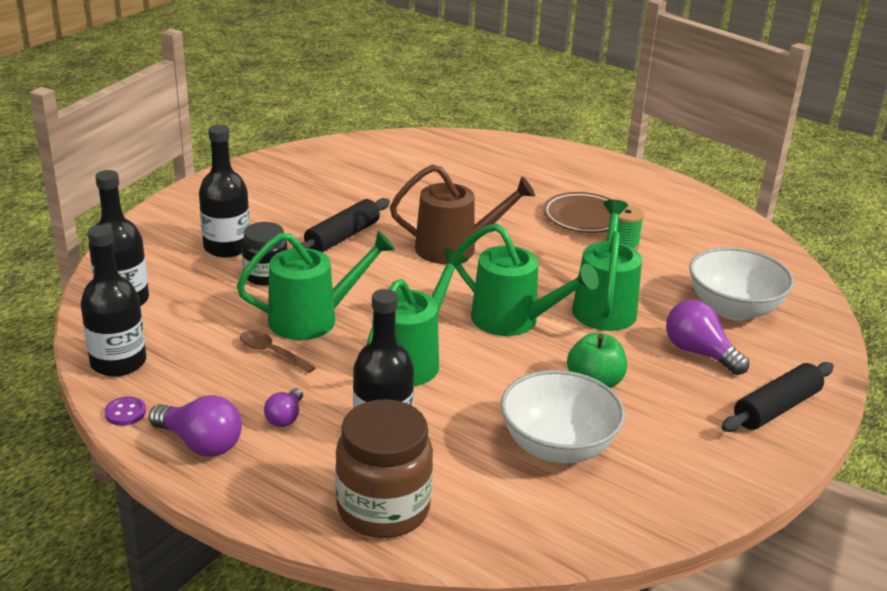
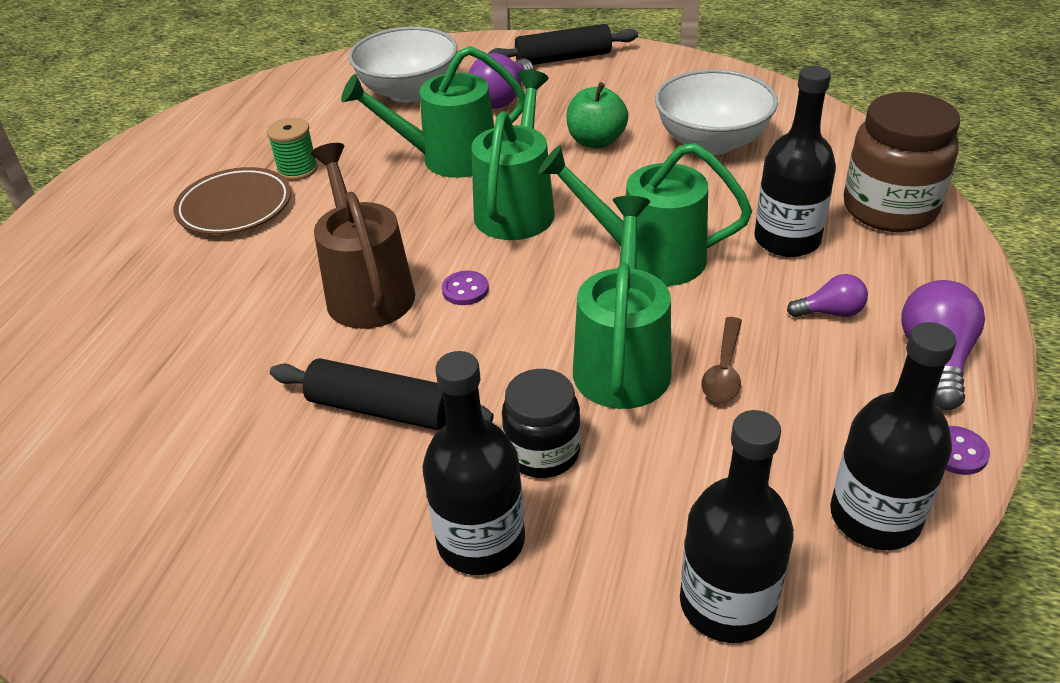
camera: 105 degrees left, 10 degrees up
green watering can [236,230,395,340] -> green watering can turned 45 degrees clockwise [573,196,672,409]
black rolling pin [722,362,834,432] -> black rolling pin turned 45 degrees counterclockwise [487,24,638,65]
none -> purple button [442,271,489,305]

